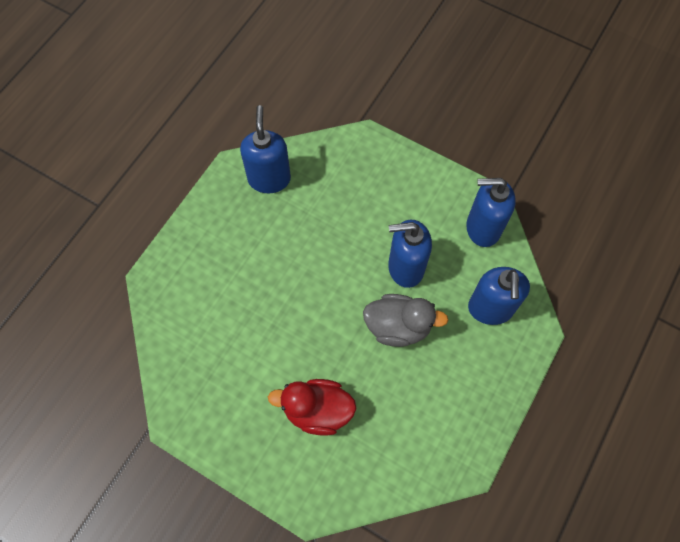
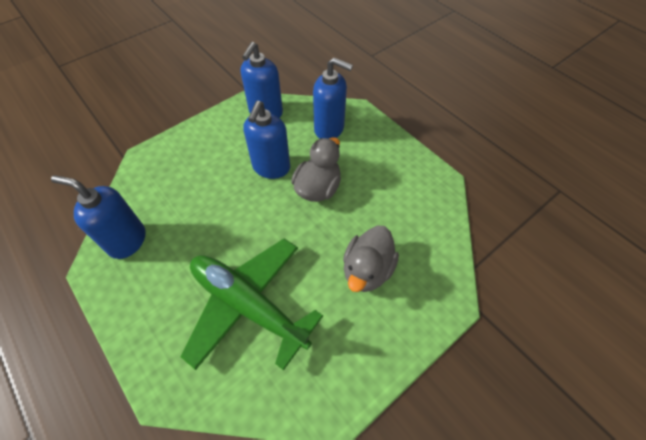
camera: 70 degrees left, 10 degrees down
red duck [268,379,357,436] -> grey duck [343,226,399,292]
none -> green plane [180,239,323,370]

